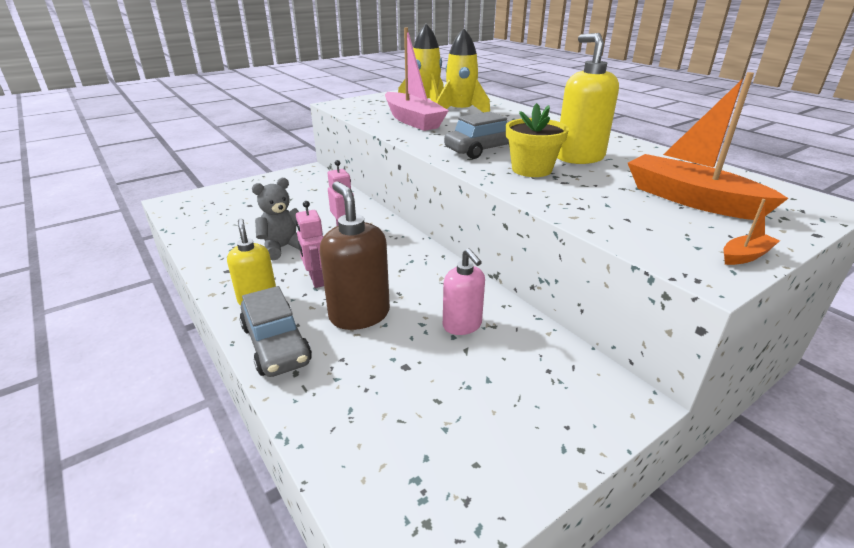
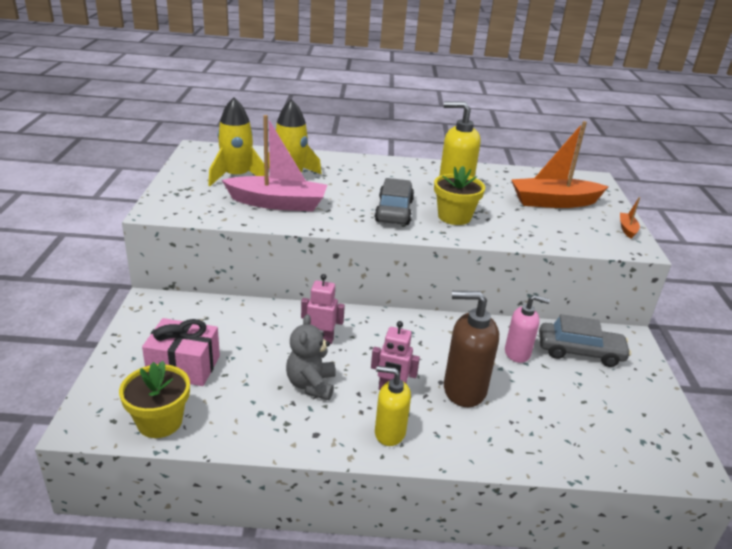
camera: 55 degrees left, 0 degrees up
grey car [240,286,312,377] -> grey car moved to [539,314,631,367]
none -> yellow flower pot [119,361,190,438]
none -> pink gift [142,318,220,386]

